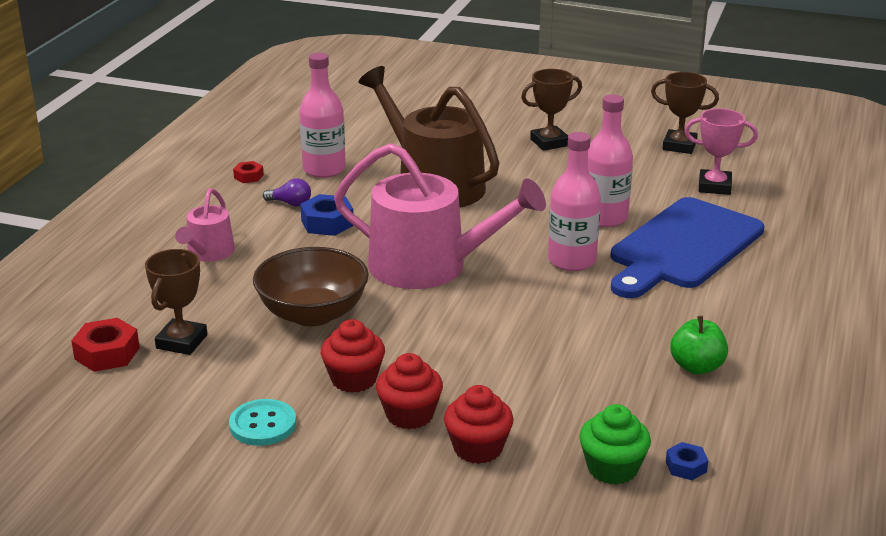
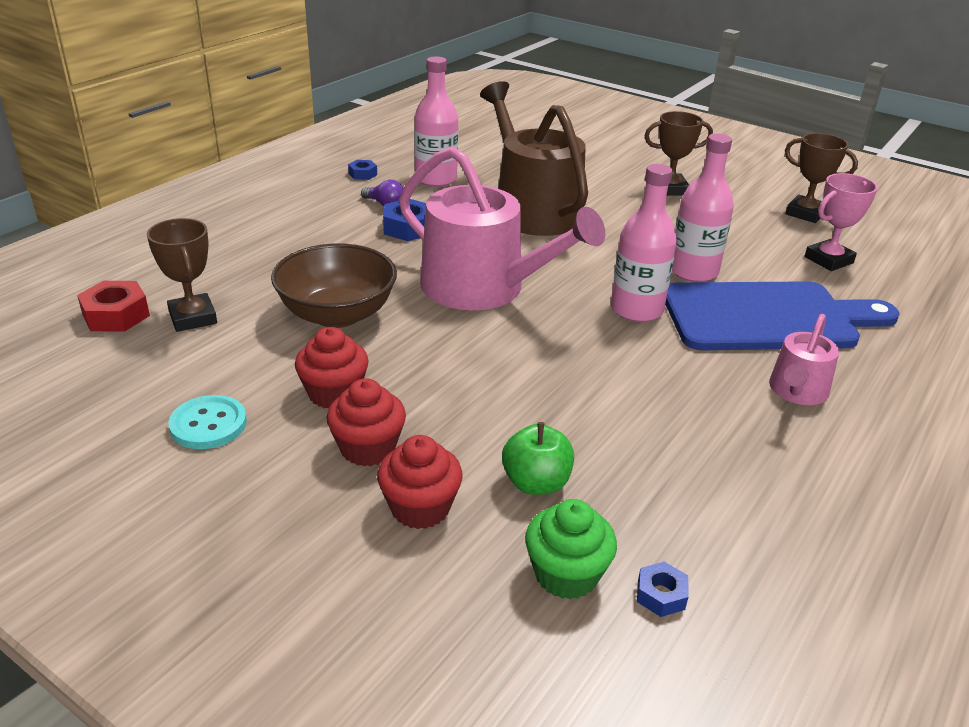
camera: 15 degrees right, 5 degrees up
brown trophy [145,249,207,355] -> brown trophy turned 60 degrees counterclockwise [147,218,217,332]
pink watering can [175,188,235,262] -> pink watering can moved to [769,314,839,405]
red nut [233,161,264,183] -> blue nut [348,160,377,180]
blue cutting board [611,197,764,298] -> blue cutting board turned 150 degrees counterclockwise [665,281,900,350]
green apple [670,316,728,375] -> green apple moved to [502,422,574,495]
pink trophy [684,108,758,195] -> pink trophy turned 60 degrees counterclockwise [805,173,878,271]

